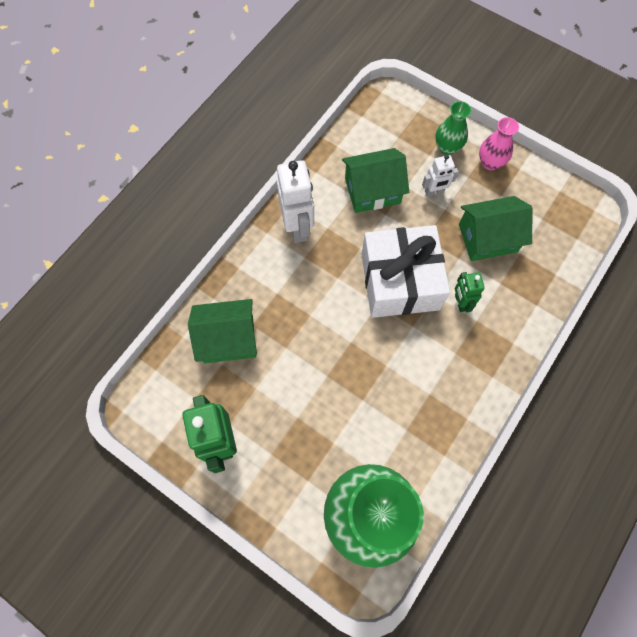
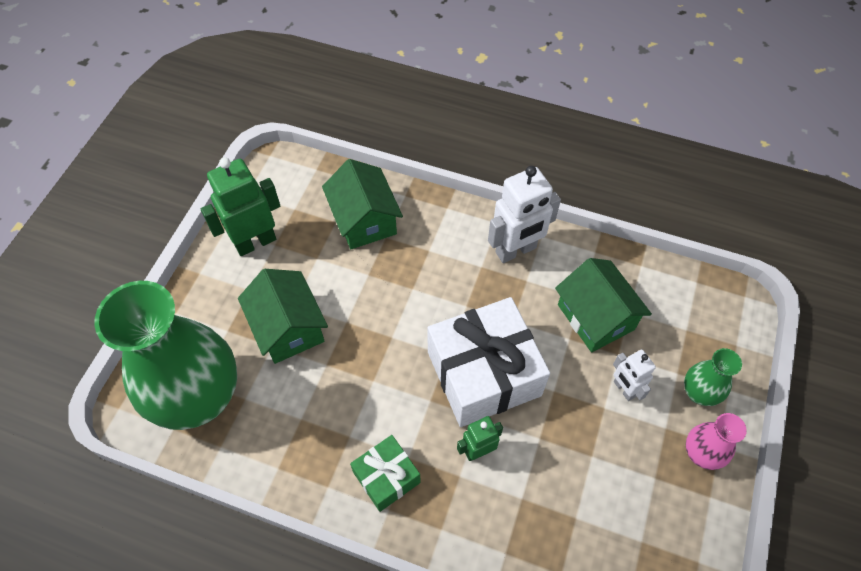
camera: 75 degrees right, 10 degrees down
green house [459,196,532,261] -> green house moved to [238,269,328,364]
none -> green gift [350,435,421,512]

